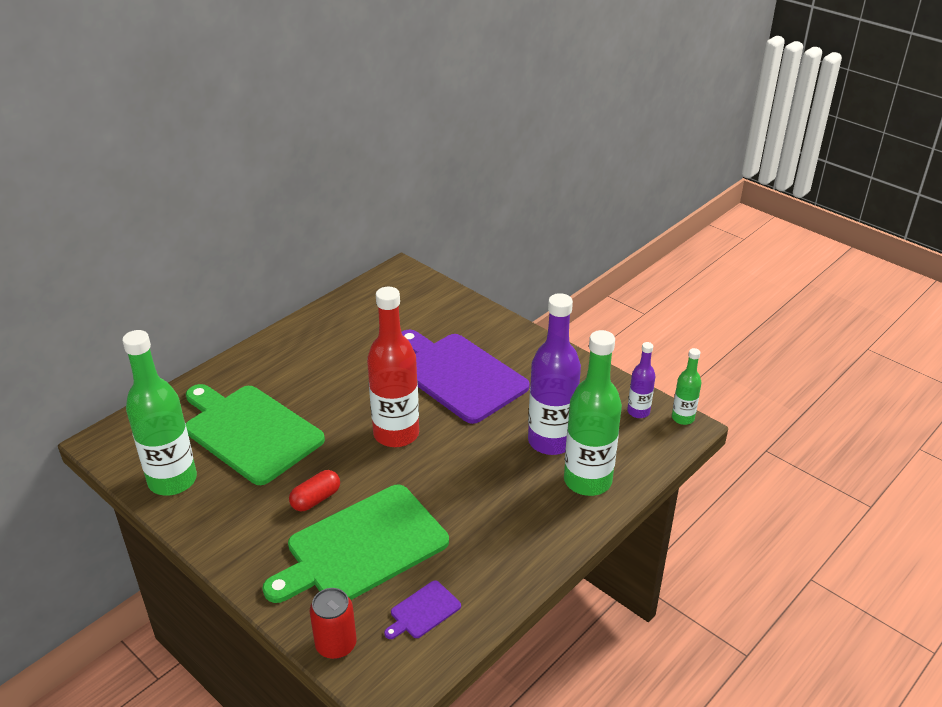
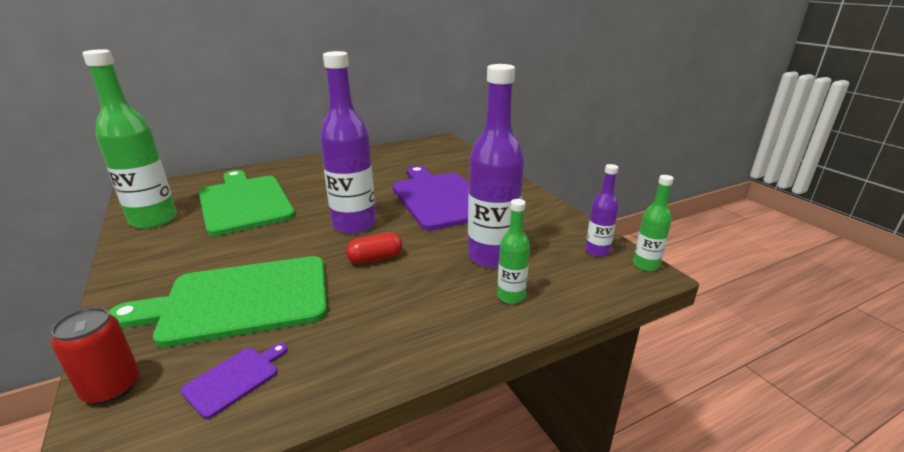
camera: 20 degrees right, 10 degrees down
red capsule [289,470,340,512] -> red capsule moved to [346,232,403,264]
red bottle [367,287,419,447] -> purple bottle [320,51,376,234]
purple cutting board [384,580,461,639] -> purple cutting board turned 150 degrees clockwise [180,343,288,419]
green bottle [564,330,622,496] -> green bottle [497,199,530,304], size x0.51

